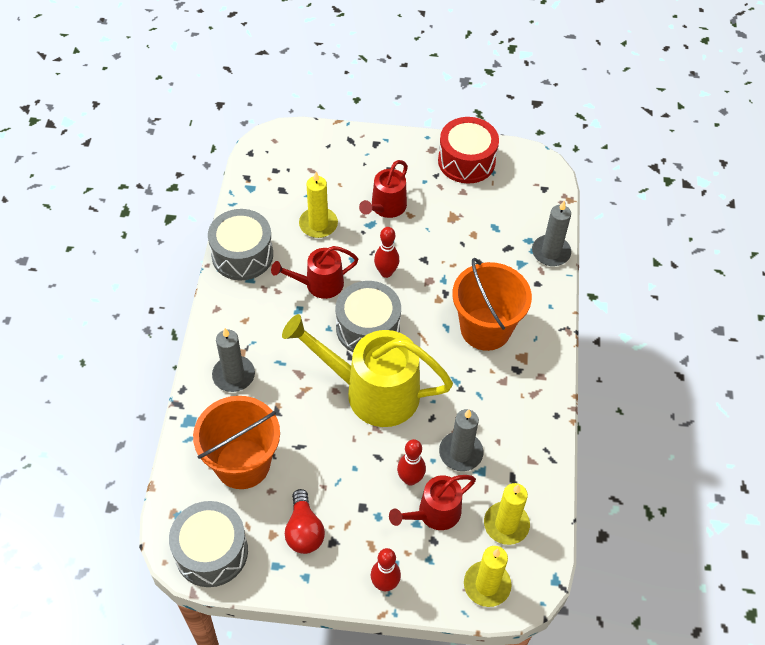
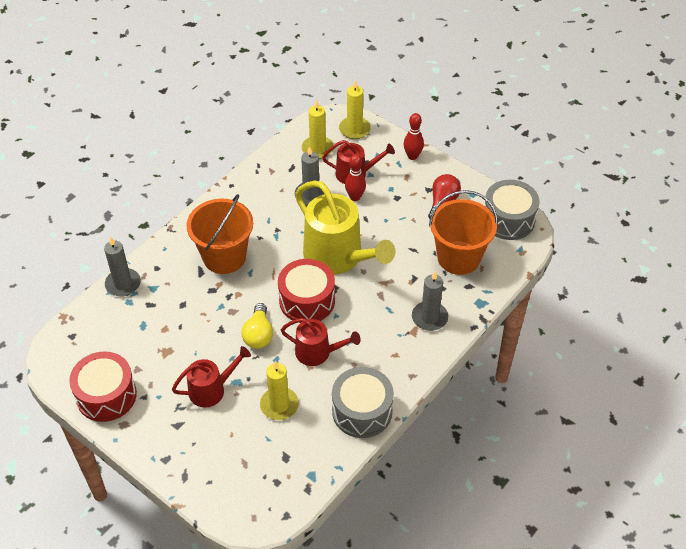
camera: 145 degrees left, 5 degrees down
grey drum [335,281,401,352] -> red drum [278,259,335,323]
red bowling pin [374,227,399,278] -> yellow light bulb [241,303,273,349]

